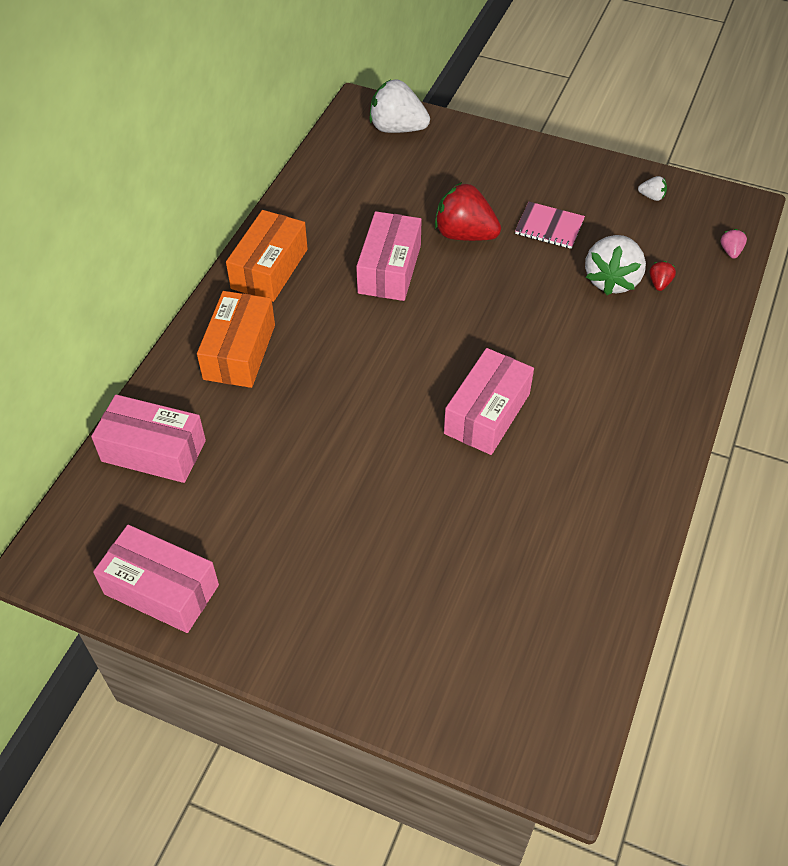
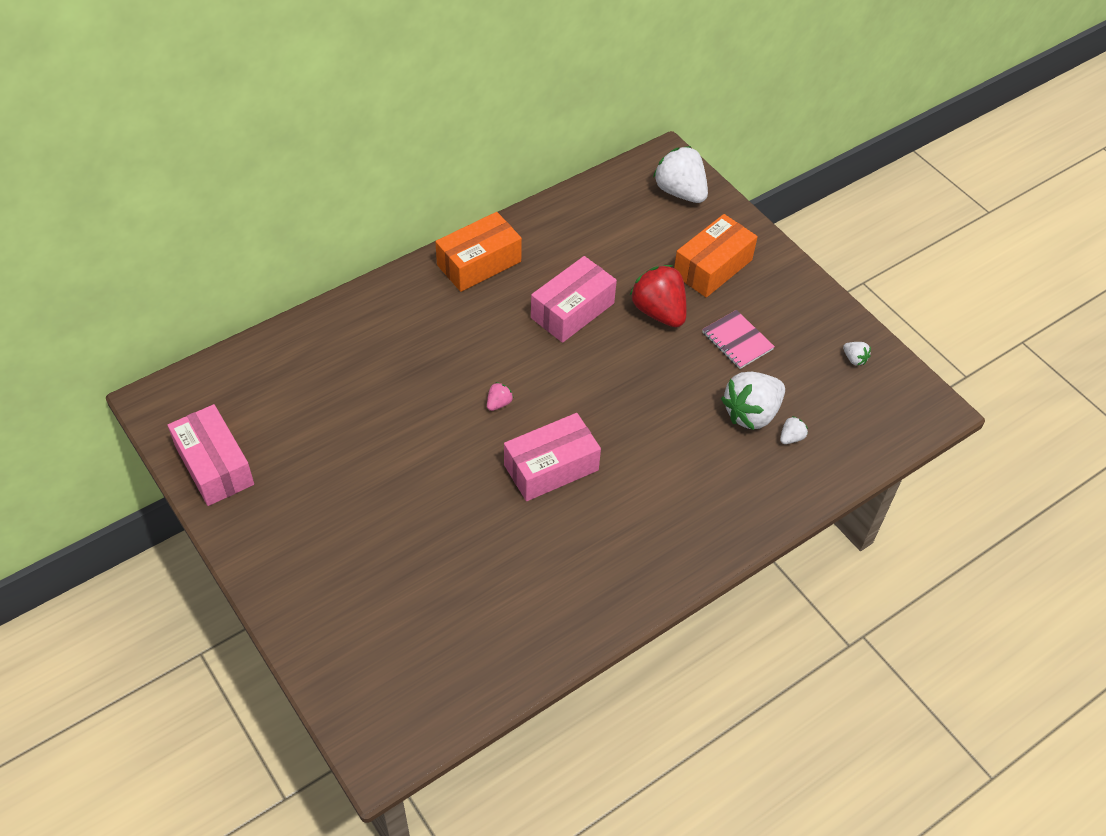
camera: 30 degrees right, 0 degrees up
pink box [91,394,206,483] -> none
orange box [197,291,275,388] -> orange box moved to [674,214,758,297]
red strawberry [650,261,676,291] -> white strawberry [780,416,808,444]
pink strawberry [721,229,747,259] -> pink strawberry moved to [487,382,514,411]

